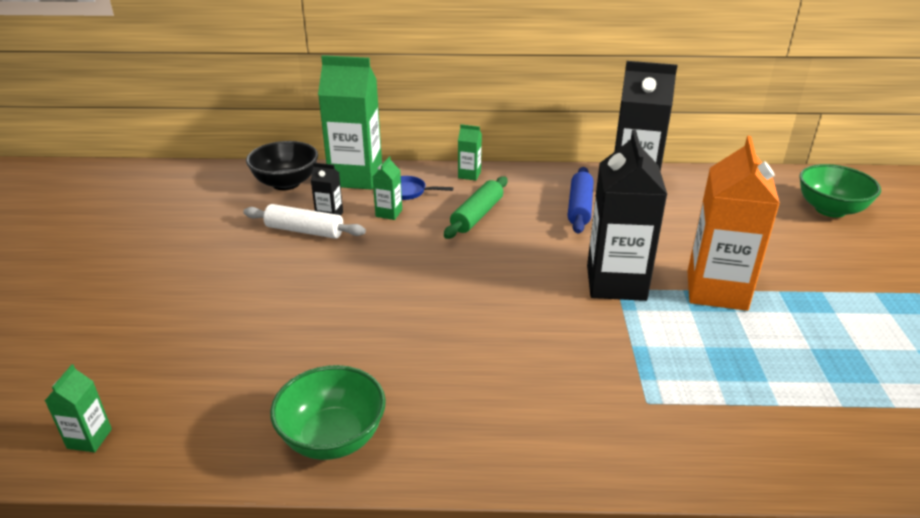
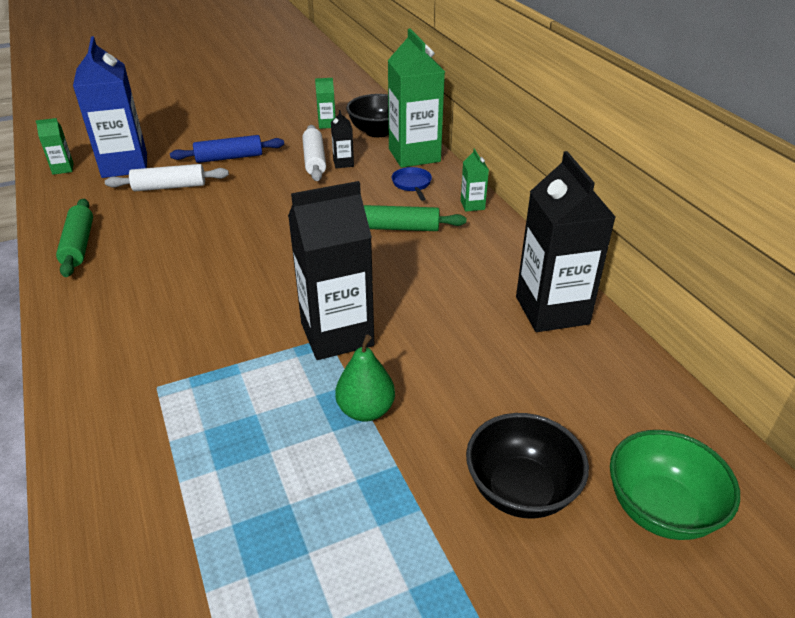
camera: 65 degrees right, 5 degrees up
green bowl [270,365,386,460] -> green rolling pin [56,199,93,277]
green carton [373,156,402,220] -> green carton moved to [315,78,336,129]
blue rolling pin [568,167,594,234] -> blue rolling pin moved to [170,135,284,163]
orange carton [688,136,780,311] -> green pear [335,335,395,422]
none -> blue carton [73,36,147,178]
none -> white rolling pin [105,164,229,191]
none -> black bowl [466,413,589,519]

